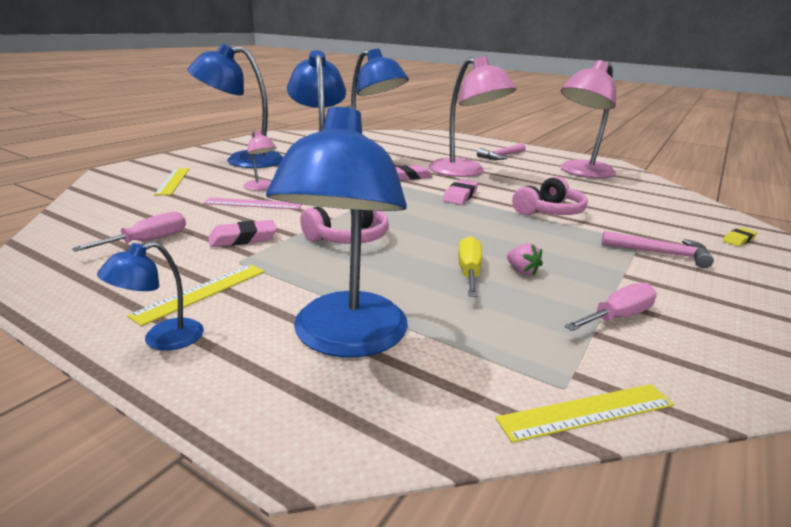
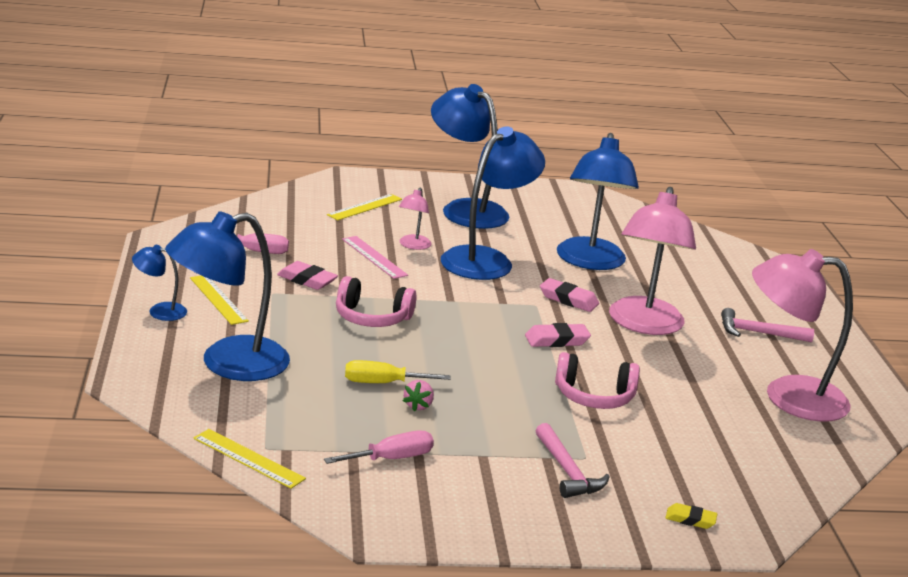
camera: 50 degrees right, 0 degrees up
yellow ruler [127,264,265,326] -> yellow ruler turned 60 degrees clockwise [190,276,249,325]
yellow screwdriver [458,236,482,297] -> yellow screwdriver turned 150 degrees counterclockwise [345,360,451,383]
pink screwdriver [564,283,657,331] -> pink screwdriver turned 45 degrees counterclockwise [324,430,434,464]

